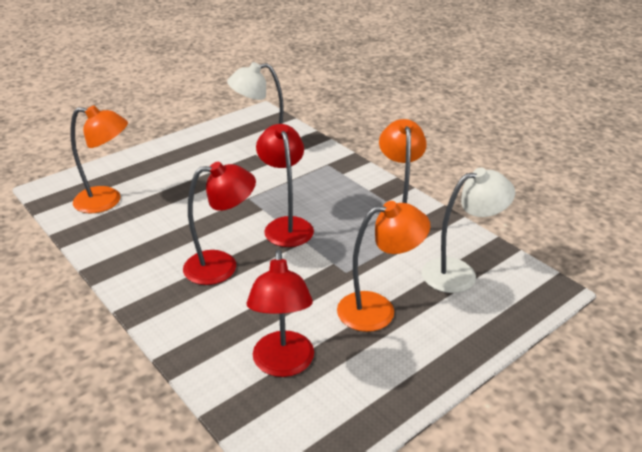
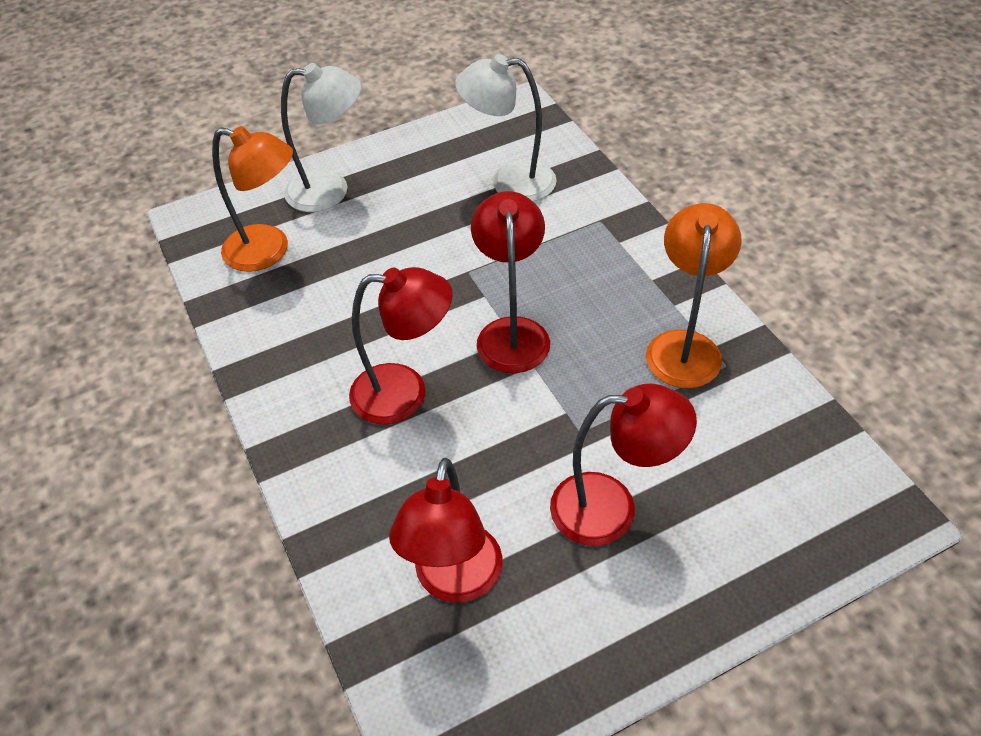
camera: 15 degrees right, 15 degrees up
orange lamp [337,201,430,332] -> red lamp [550,384,697,546]
white lamp [422,167,515,293] -> white lamp moved to [281,63,361,212]

